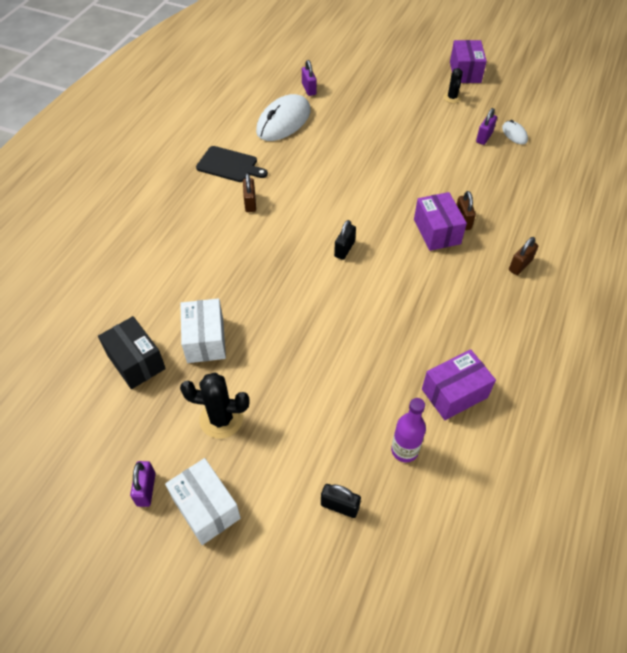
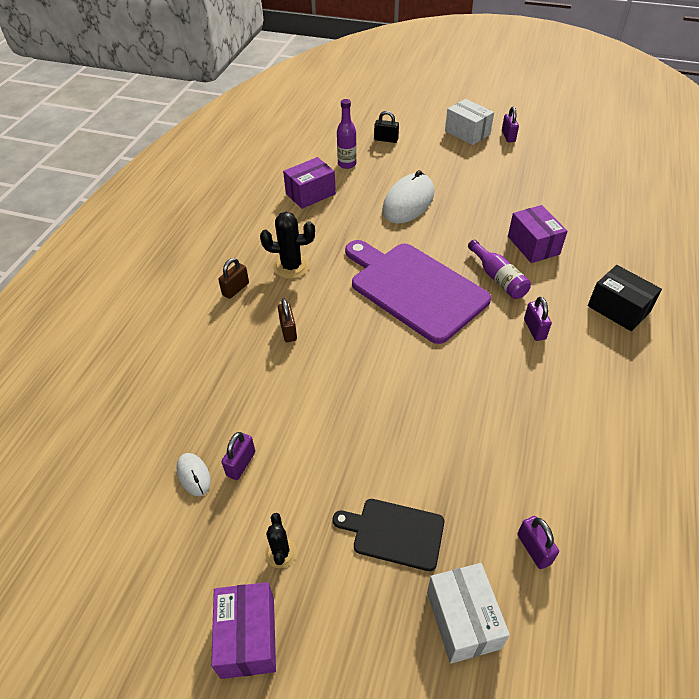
camera: 175 degrees right, 5 degrees down
black box [98,316,166,389] -> black box moved to [588,265,662,331]
white box [180,298,226,363] -> white box moved to [427,563,510,664]
black cactus [180,373,250,439] -> black cactus moved to [260,212,315,279]
black cutting board [196,146,268,182] -> black cutting board moved to [333,499,444,571]
brown padlock [243,173,256,212] -> purple padlock [524,297,552,341]
white mouse [256,94,311,141] -> white mouse moved to [382,170,434,224]
black padlock [334,220,356,260] -> purple cutting board [345,240,491,344]
purple box [414,192,467,251] -> purple box moved to [508,205,567,263]
none -> purple bottle [468,240,531,299]

